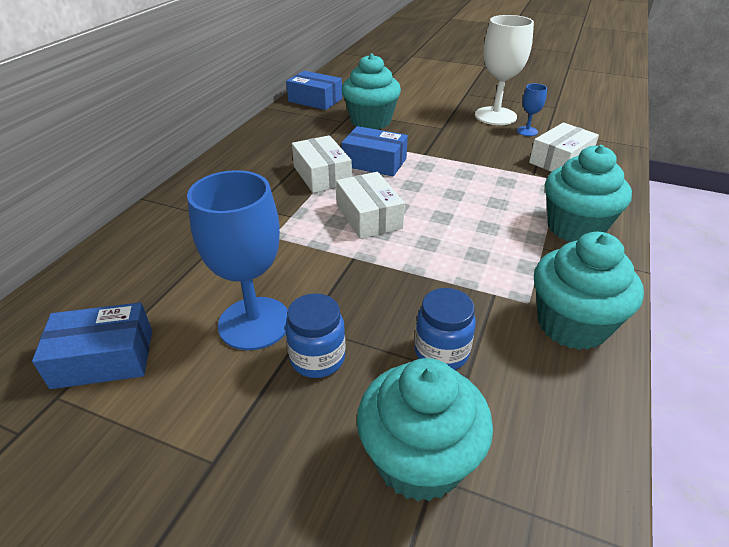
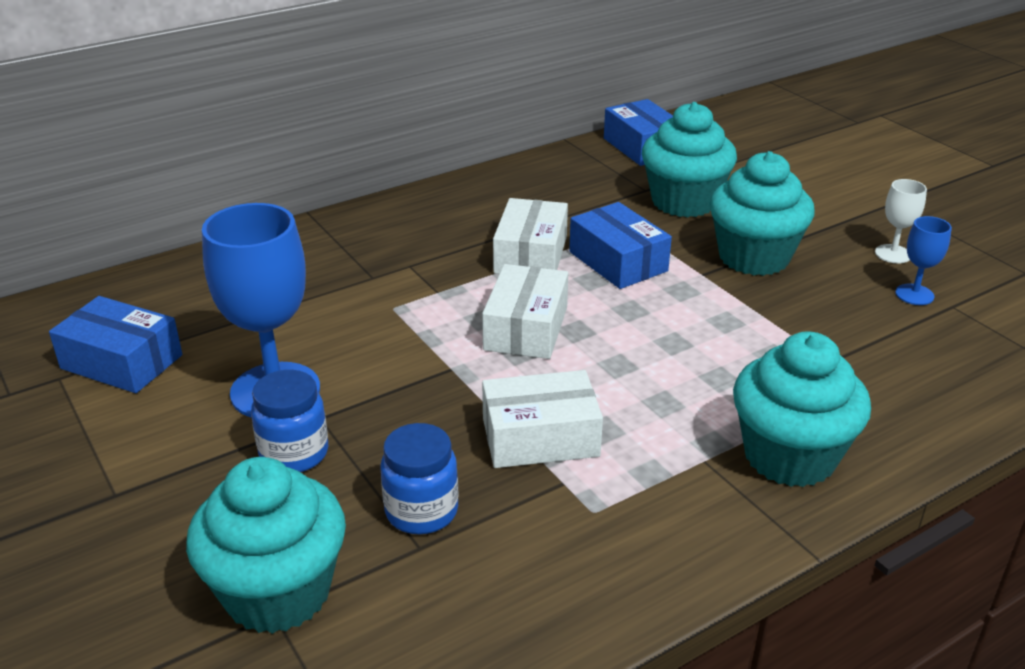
camera: 35 degrees right, 5 degrees down
white goblet [475,15,534,125] -> white goblet [875,179,927,263], size x0.48
white box [529,123,599,172] -> white box moved to [482,370,603,468]
turquoise cupcake [534,232,644,350] -> turquoise cupcake moved to [709,151,815,276]

